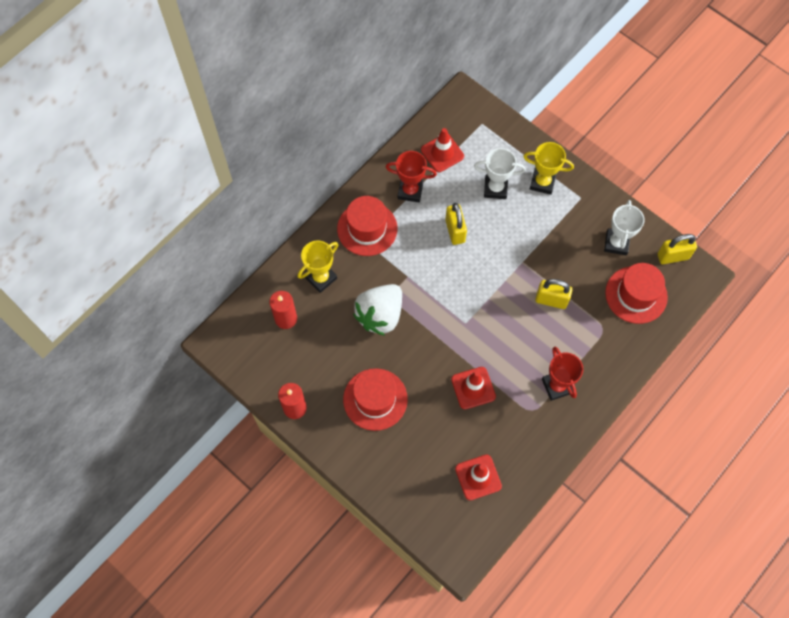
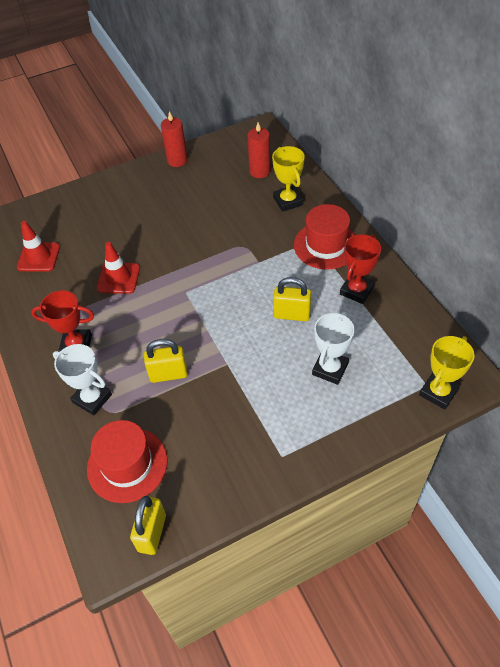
camera: 115 degrees right, 15 degrees down
red hat [343,368,408,431] -> none
white strawberry [353,284,402,336] -> none
red traffic cone [421,128,464,172] -> none
yellow trophy [523,142,574,195] -> yellow trophy moved to [419,336,475,409]
yellow padlock [535,279,573,309] -> yellow padlock turned 45 degrees clockwise [144,339,188,383]
white trophy [604,200,644,255] -> white trophy moved to [53,344,112,415]

